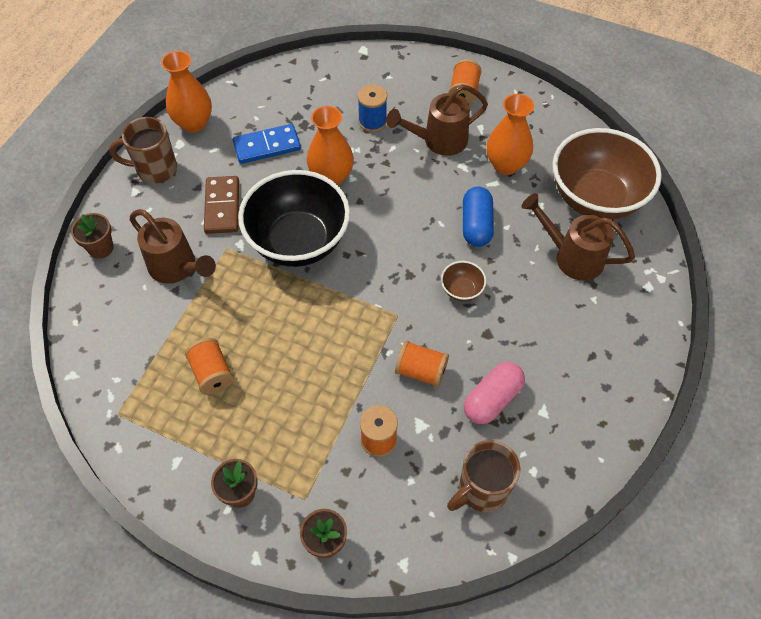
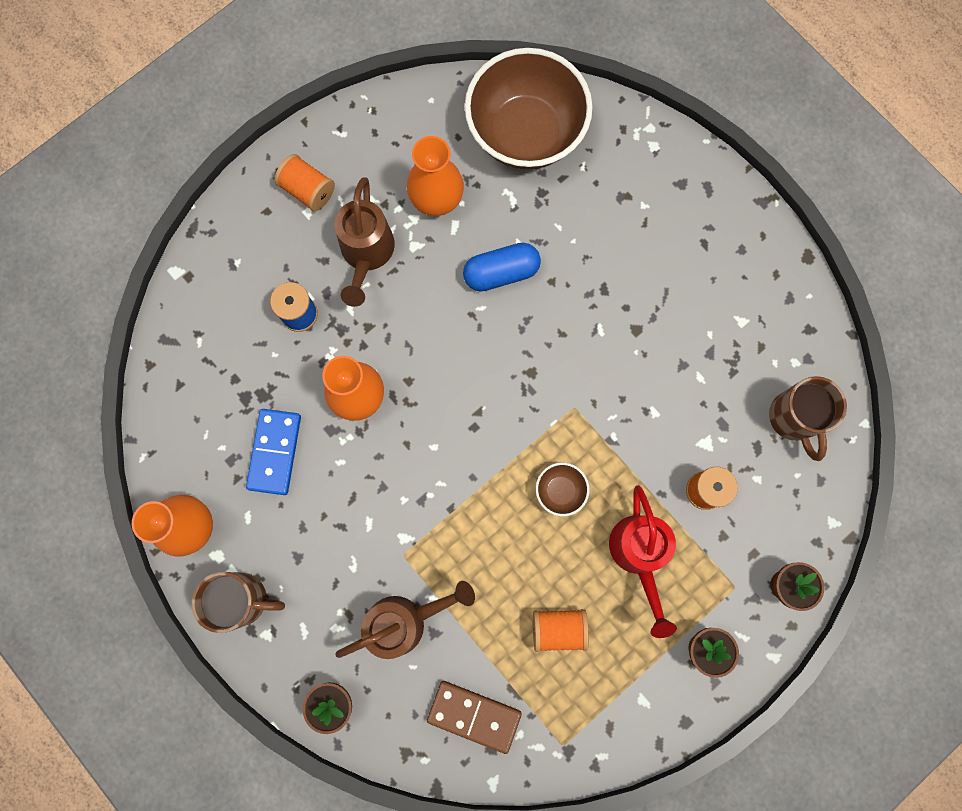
camera: 65 degrees left, 20 degrees up
brown mug [109,117,177,184] -> brown mug turned 105 degrees counterclockwise [192,572,285,633]
brown domino [204,176,239,234] -> brown domino moved to [427,681,522,754]
black bowl [238,170,350,267] -> none
orange spool [395,341,449,387] -> none
brown bowl [441,261,486,302] -> brown bowl moved to [536,463,589,516]
blue capsule [463,187,494,247] -> blue capsule turned 45 degrees counterclockwise [463,243,541,291]
pink capsule [464,362,525,424] -> none
brown watering can [521,193,635,281] -> none
none -> red watering can [609,485,677,638]

